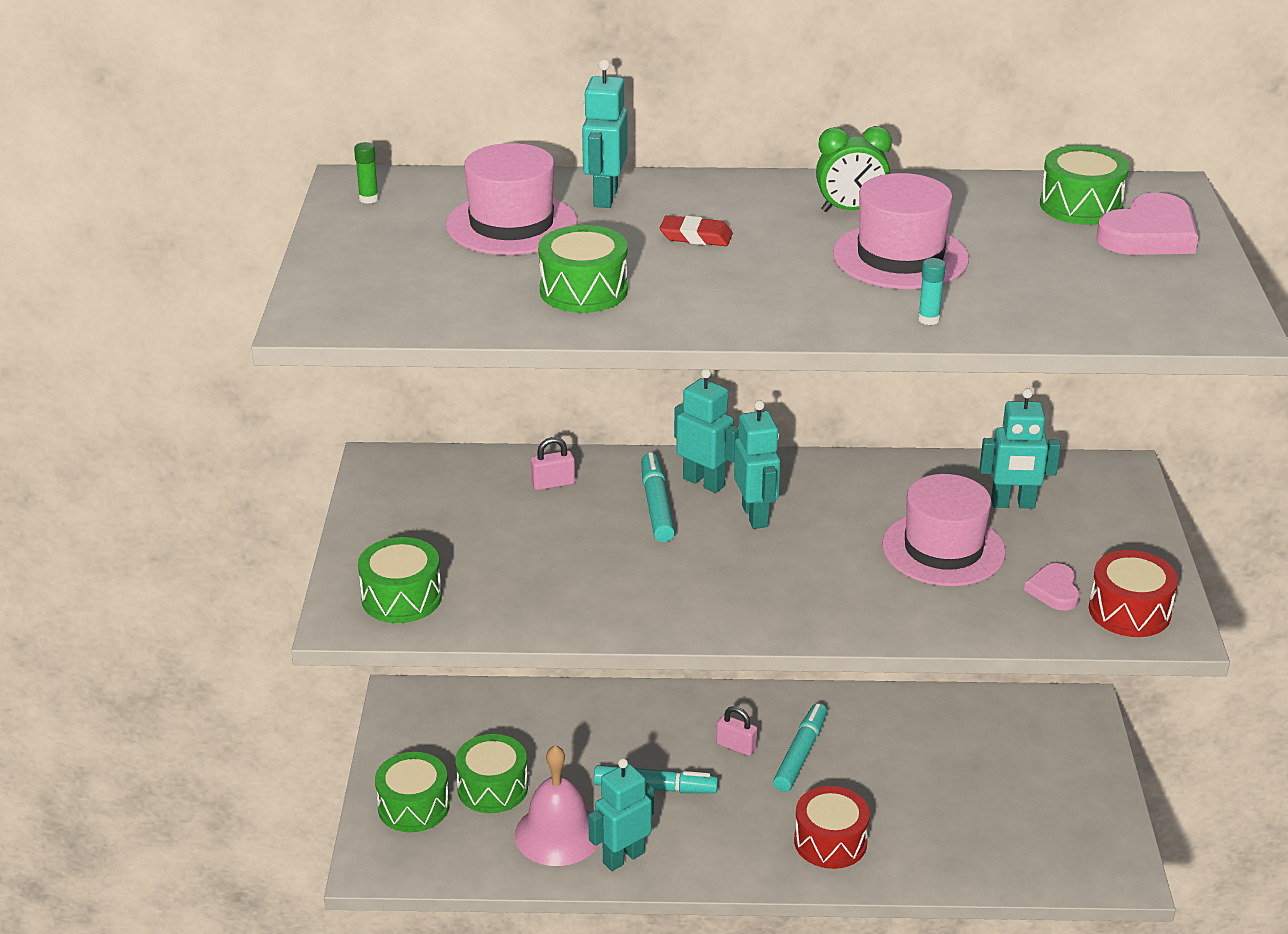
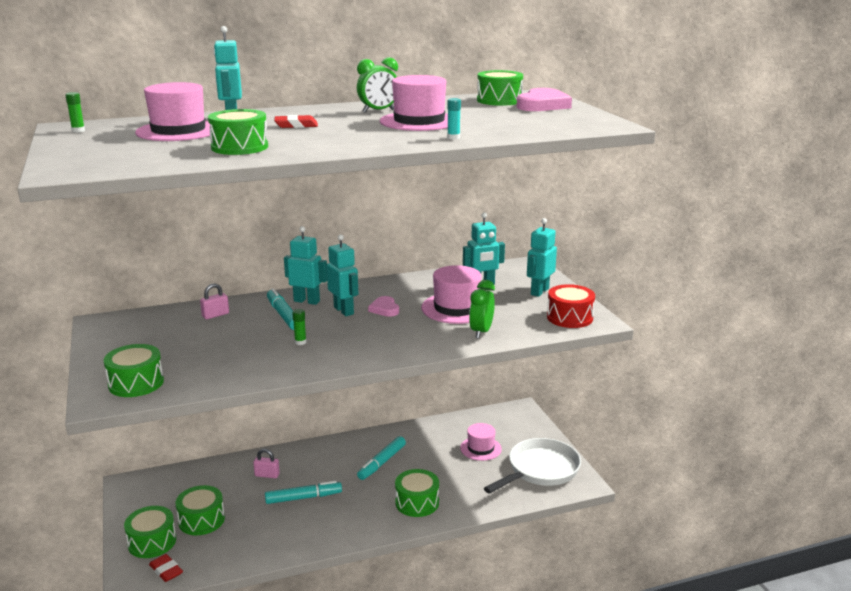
camera: 20 degrees left, 10 degrees down
pink bell [515,745,599,866] -> none
turquoise robot [588,758,654,871] -> turquoise robot moved to [527,218,557,297]
pink padlock [716,706,757,756] -> pink padlock moved to [253,449,280,478]
turquoise marker [773,703,827,792] -> turquoise marker turned 150 degrees counterclockwise [357,436,406,480]
red drum [794,786,870,869] -> green drum [395,469,439,517]
pink heart [1024,563,1080,611] -> pink heart moved to [368,296,399,317]
none -> red eraser [149,554,183,582]
none -> green glue stick [292,309,306,345]
none -> pink hat [460,423,502,461]
none -> green clock [469,280,495,339]
none -> white pan [484,438,581,493]

